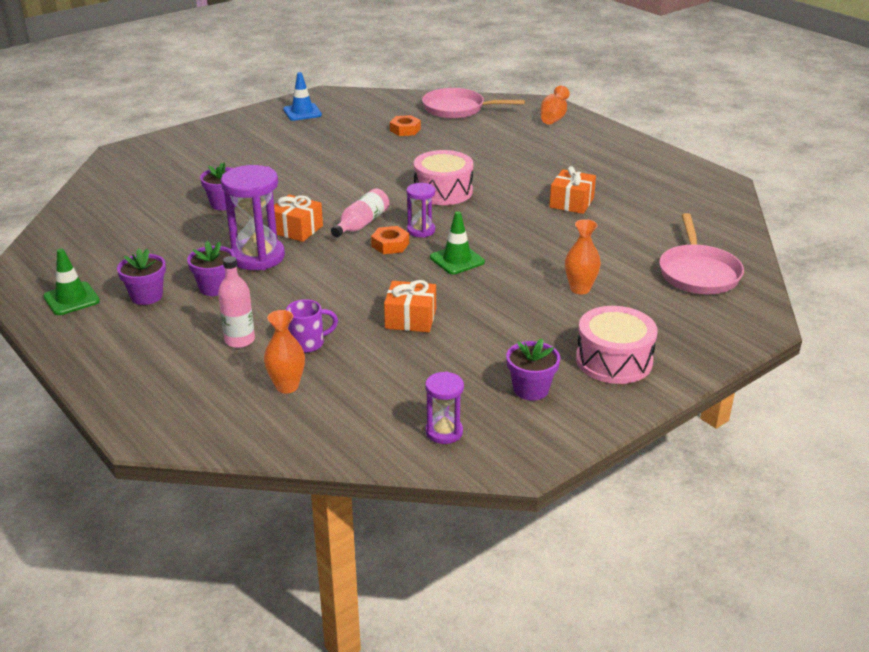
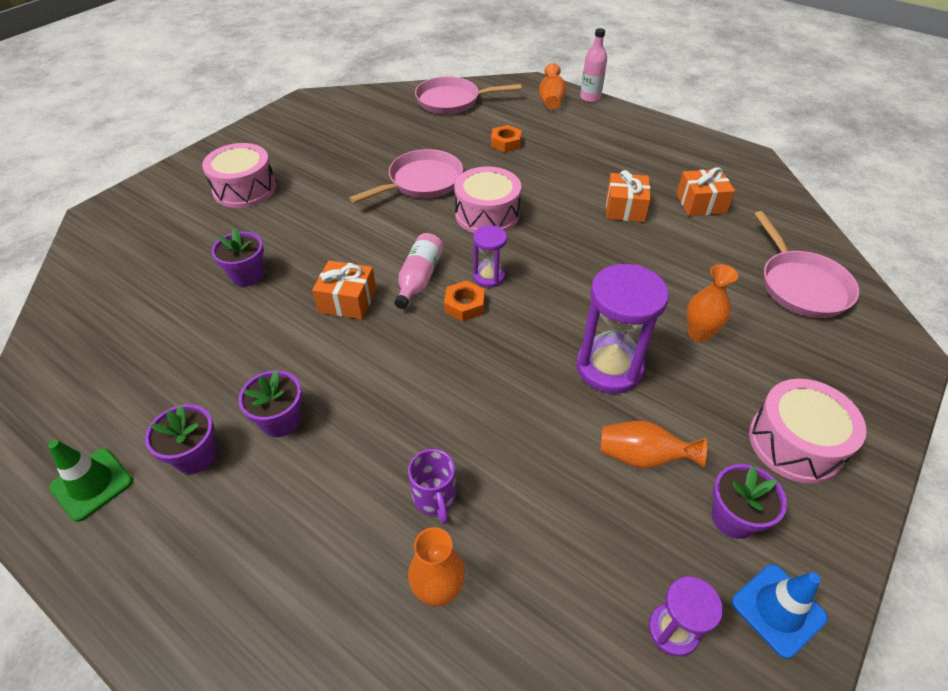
camera: 15 degrees left, 15 degrees up
pink bottle [218,256,255,348] -> pink bottle moved to [580,28,607,102]
purple hourglass [221,165,285,270] -> purple hourglass moved to [576,264,669,394]
blue traffic cone [283,72,322,121] -> blue traffic cone moved to [732,564,828,659]
purple mug [286,299,338,353] -> purple mug turned 105 degrees clockwise [408,449,456,524]
orange gift [384,280,436,332] -> orange gift moved to [676,167,735,216]
orange nut [390,115,421,136] -> orange nut moved to [491,125,522,152]
green traffic cone [430,211,485,274] -> none
none -> pink drum [202,143,276,208]
none -> pink pan [349,149,463,203]
none -> orange vase [600,421,707,469]

